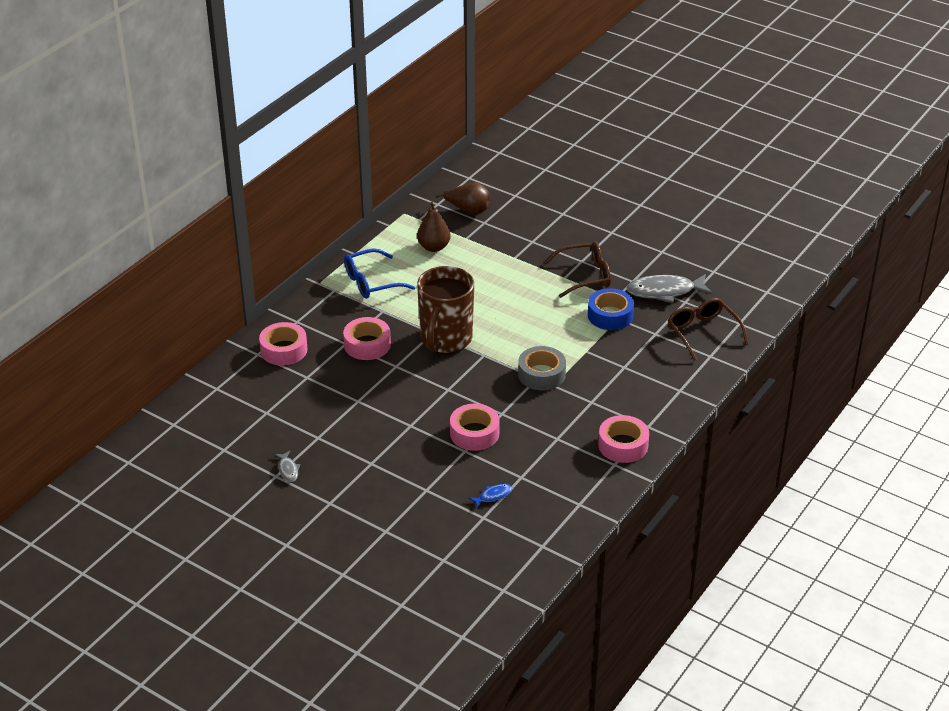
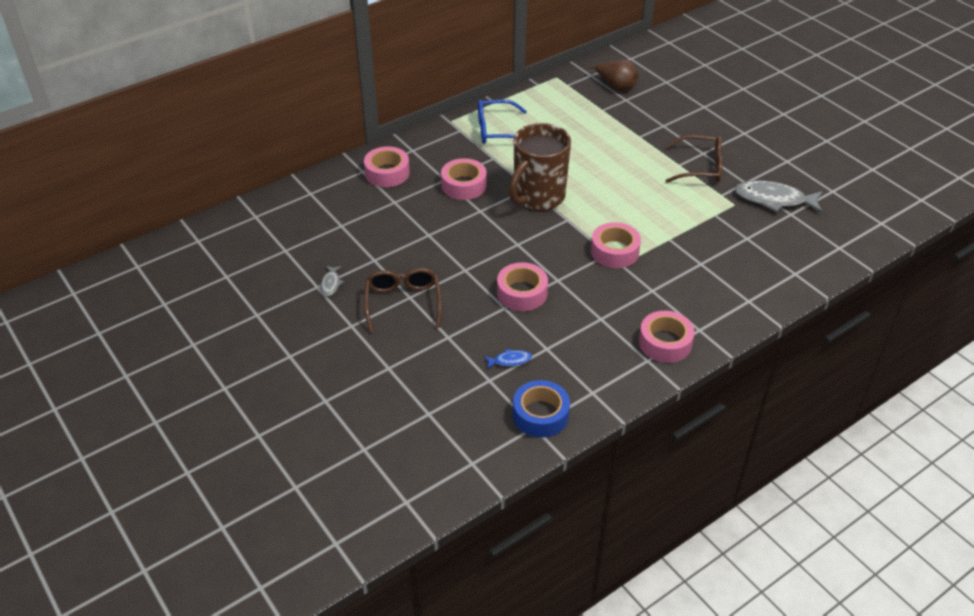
camera: 20 degrees right, 5 degrees up
brown pear [417,202,451,252] -> none
grey tape [518,346,566,390] -> pink tape [591,222,641,268]
blue tape [588,288,634,330] -> blue tape moved to [513,380,570,438]
brown glasses [668,298,749,361] -> brown glasses moved to [364,268,442,333]

